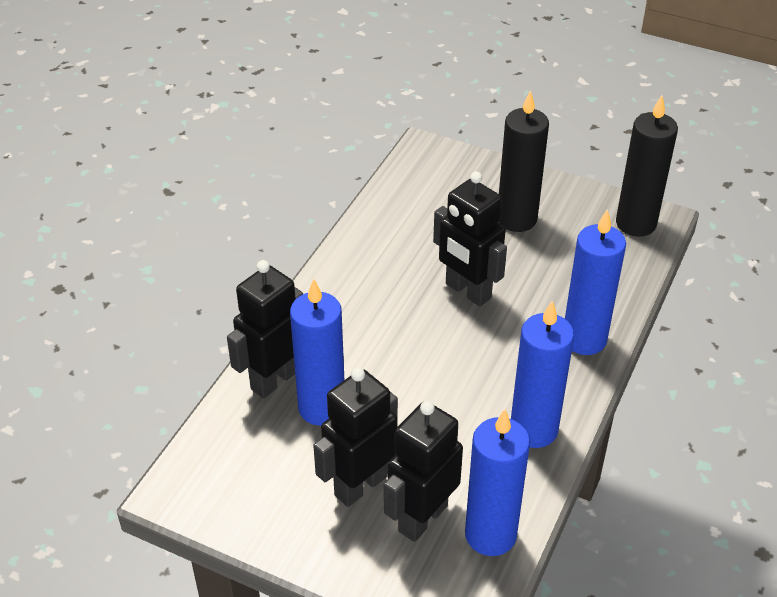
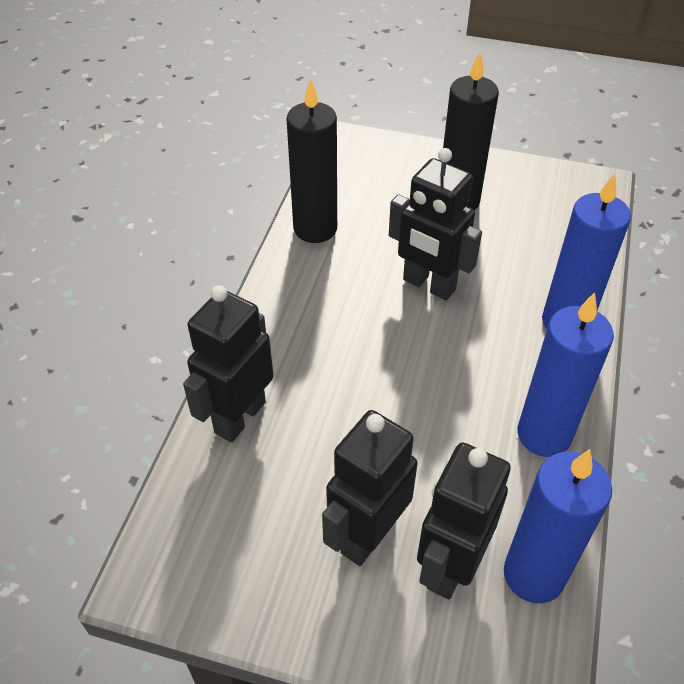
camera: 10 degrees left, 5 degrees up
blue candle [290,279,344,426] -> none
black candle [616,95,678,237] -> black candle moved to [287,79,337,243]

